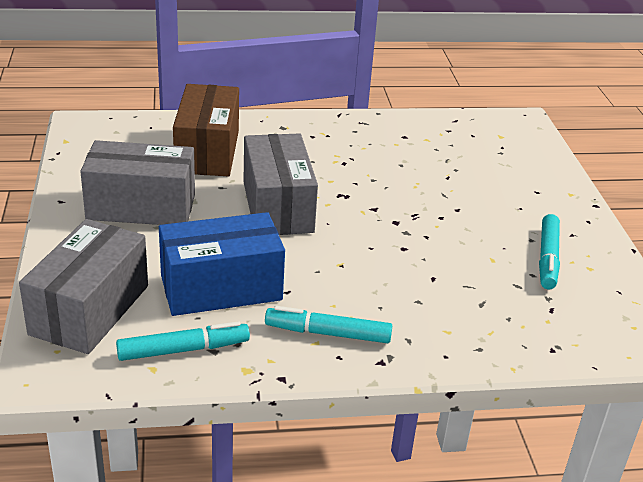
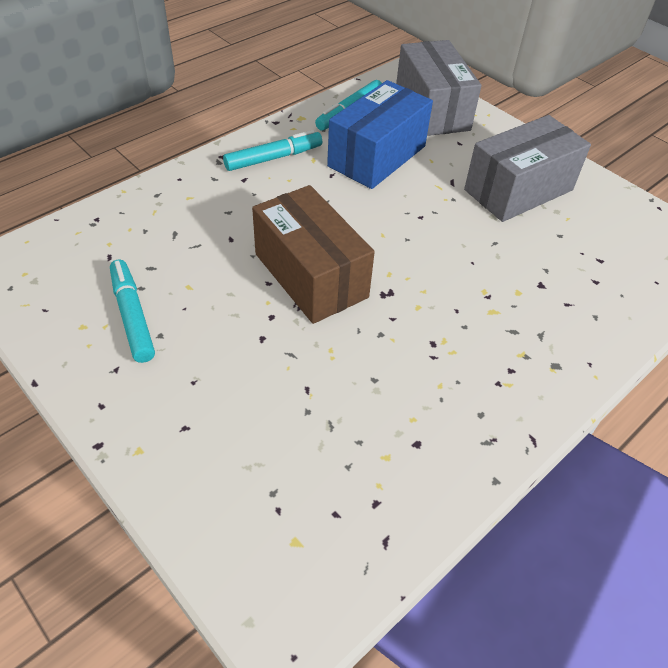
camera: 145 degrees right, 15 degrees up
brown box [173,84,239,177] -> brown box moved to [252,185,375,324]
grey box [243,133,318,235] -> none

